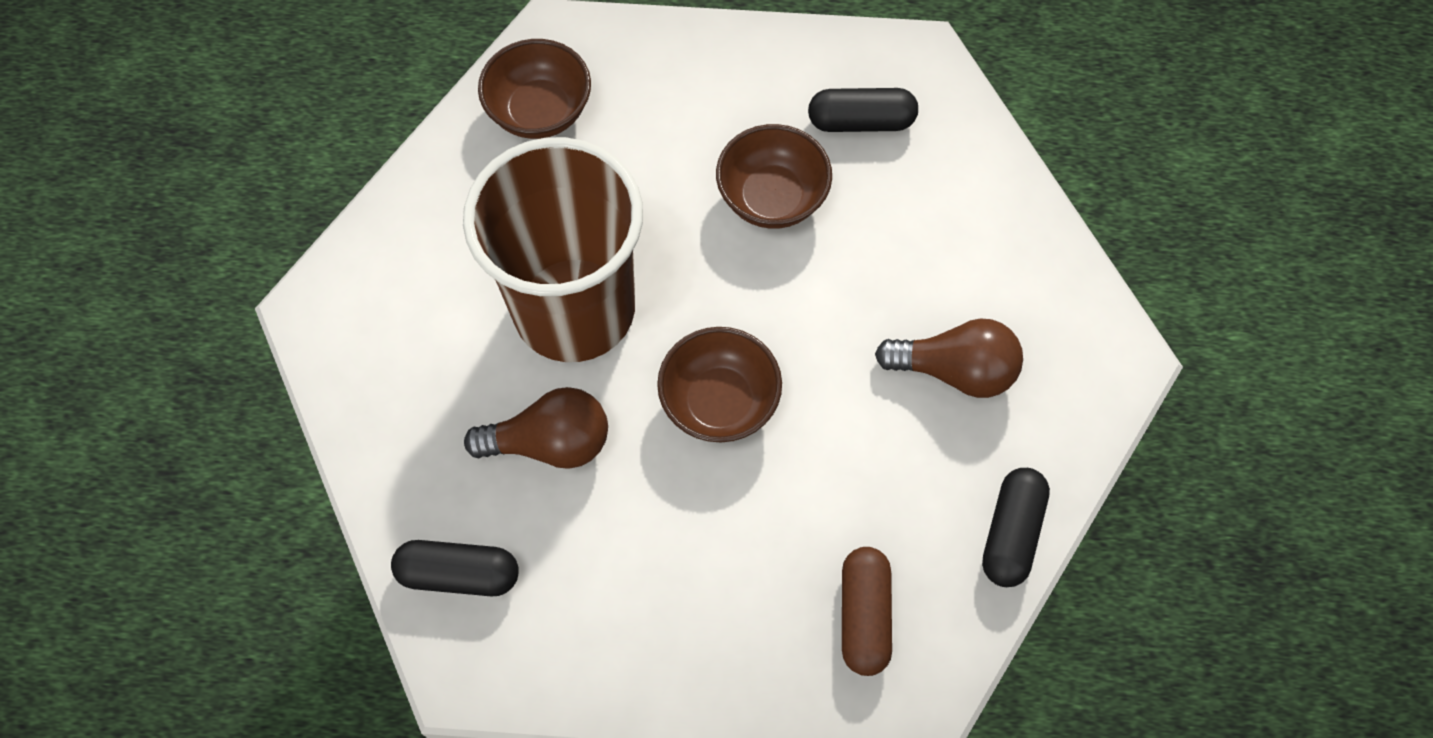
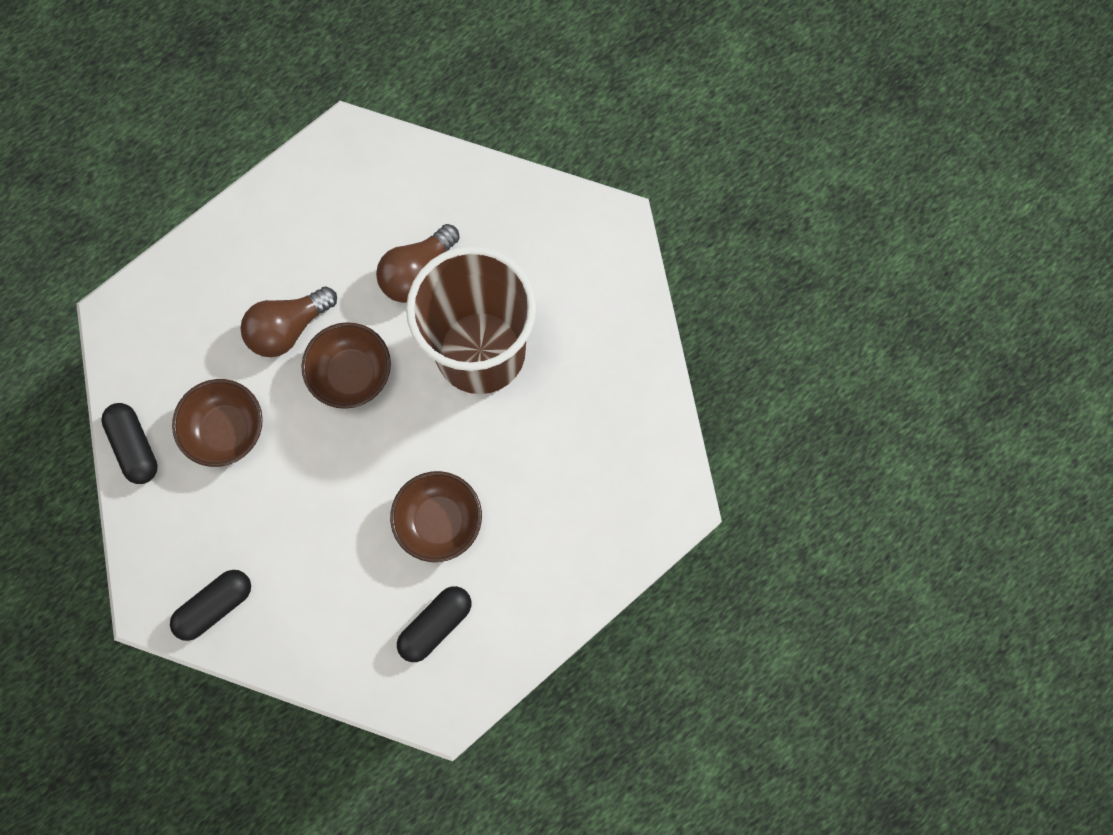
camera: 135 degrees right, 10 degrees up
black capsule [391,540,519,596] -> black capsule moved to [170,570,251,641]
brown bowl [478,39,591,139] -> brown bowl moved to [172,379,263,467]
brown capsule [842,547,892,676] -> none
brown light bulb [875,318,1023,398] -> brown light bulb moved to [240,287,337,357]

